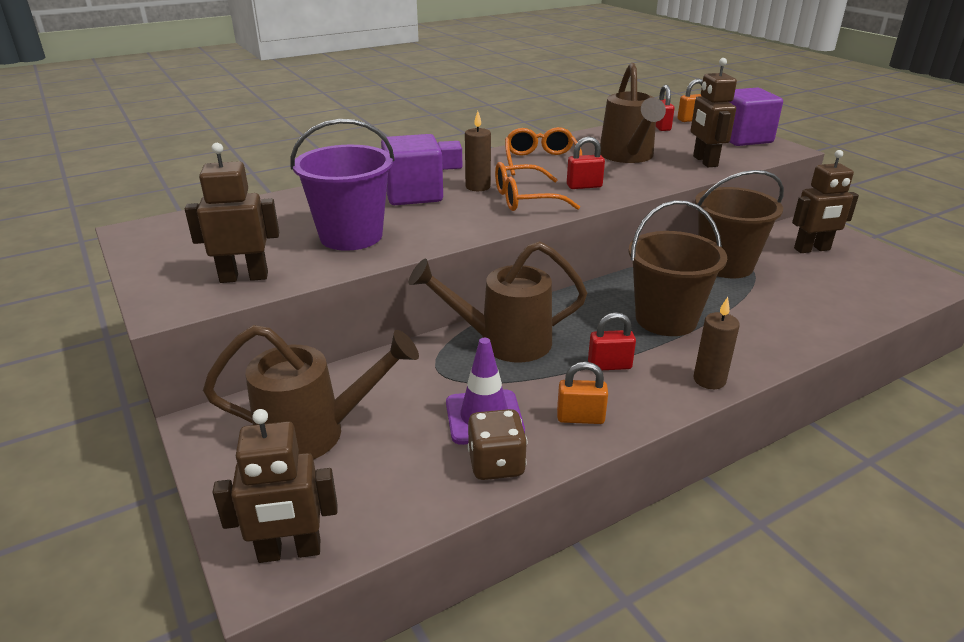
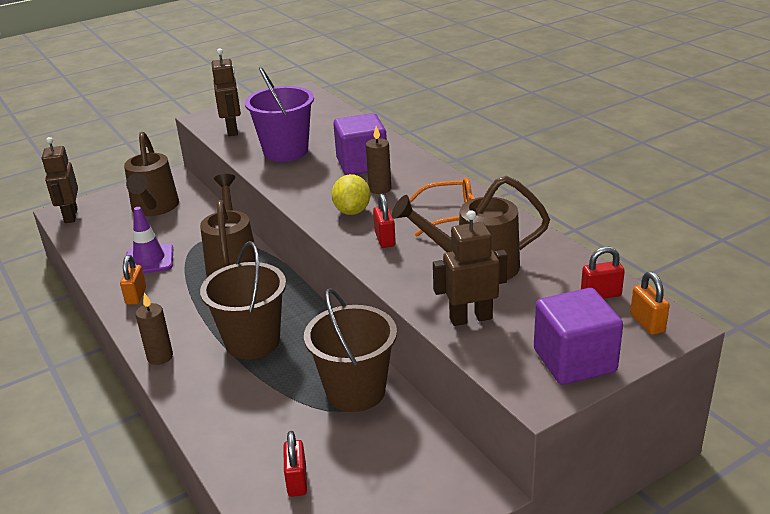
camera: 90 degrees right, 0 degrees up
purple cube [438,141,462,170] -> none
brown dice [468,409,527,480] -> none
orange glasses [495,162,580,211] -> yellow lemon [331,174,370,215]
red padlock [588,312,636,370] -> red padlock moved to [283,431,307,497]
brown robot [792,150,859,253] -> none

